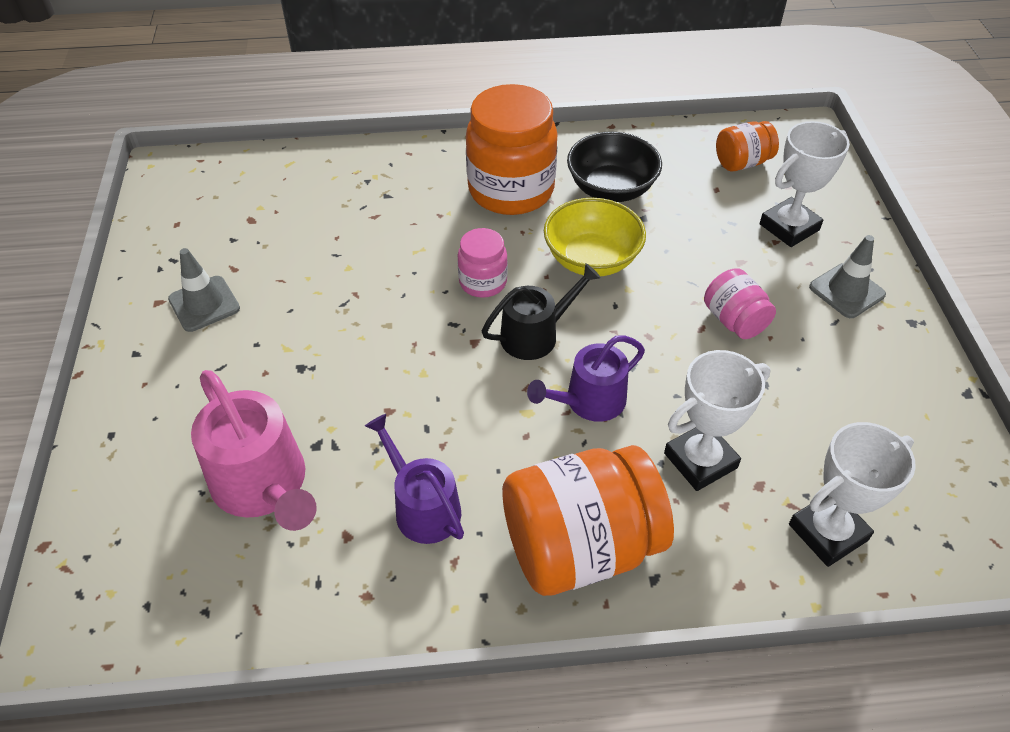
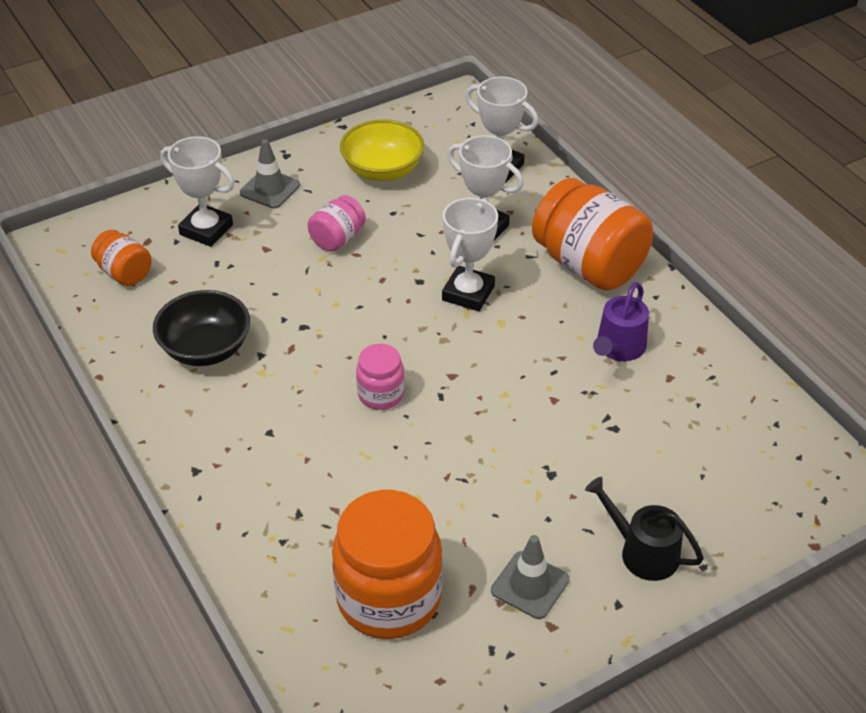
camera: 115 degrees left, 5 degrees down
pink watering can [191,370,317,531] -> none
orange jar [466,84,558,215] -> orange jar moved to [332,490,443,639]
black watering can [482,263,601,360] -> black watering can moved to [585,477,704,581]
purple watering can [527,335,645,422] -> white trophy [442,198,498,311]
yellow bowl [544,198,646,276] -> yellow bowl moved to [340,120,424,181]

